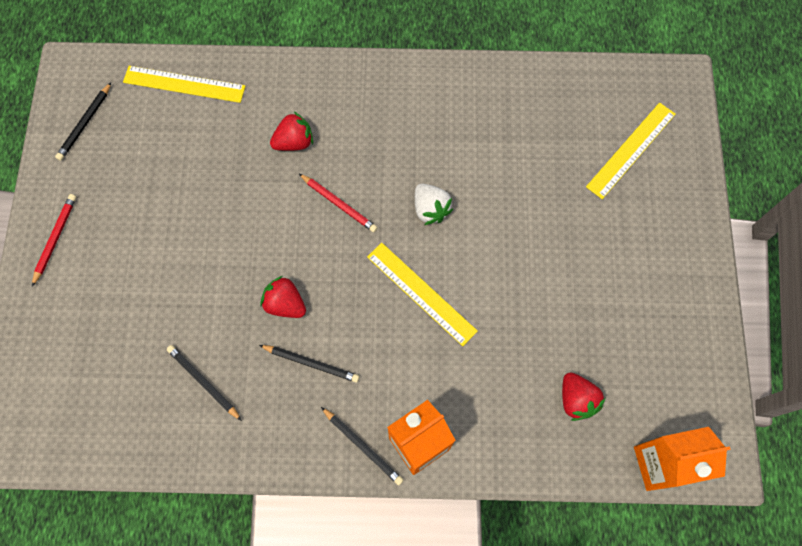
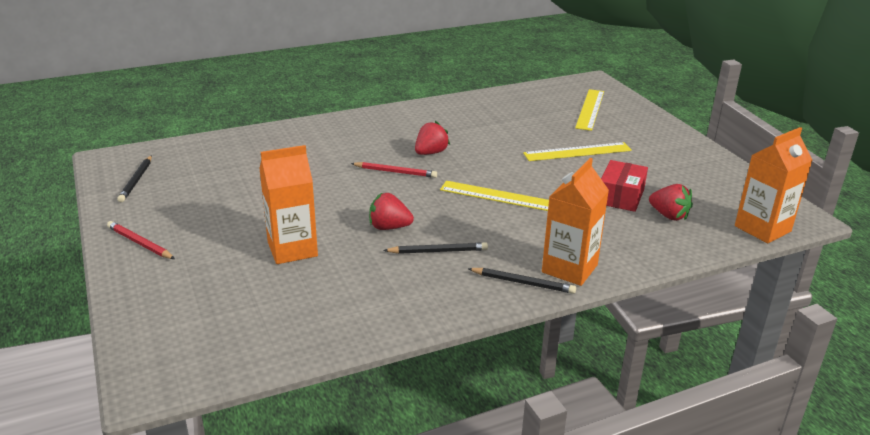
camera: 25 degrees left, 40 degrees down
red pencil [32,194,76,286] -> red pencil turned 45 degrees counterclockwise [107,221,175,259]
yellow ruler [123,66,245,103] -> yellow ruler moved to [523,142,632,161]
black pencil [167,345,242,421] -> none
red strawberry [270,112,313,151] -> red strawberry moved to [415,121,450,155]
white strawberry [415,183,453,225] -> none
none -> orange carton [259,145,318,264]
none -> red box [601,160,648,212]

